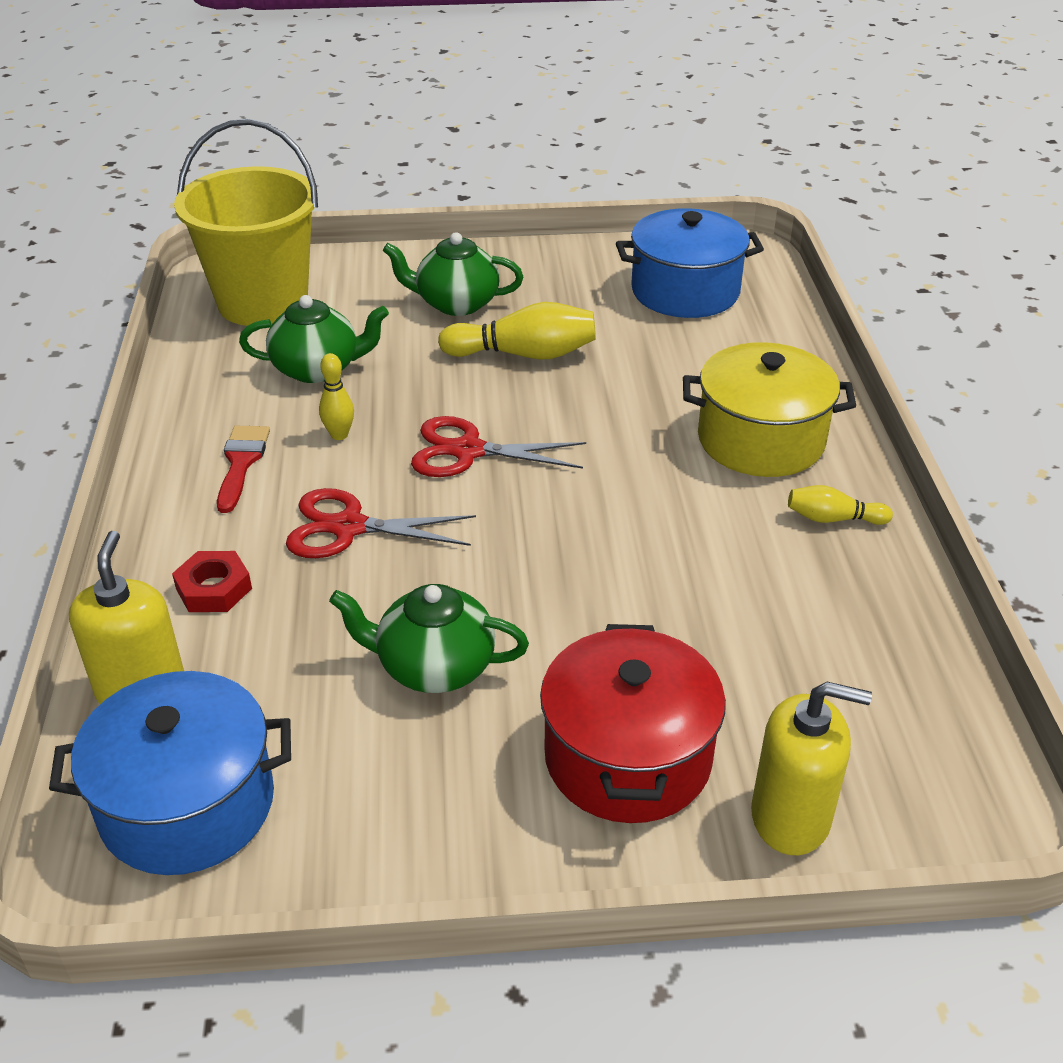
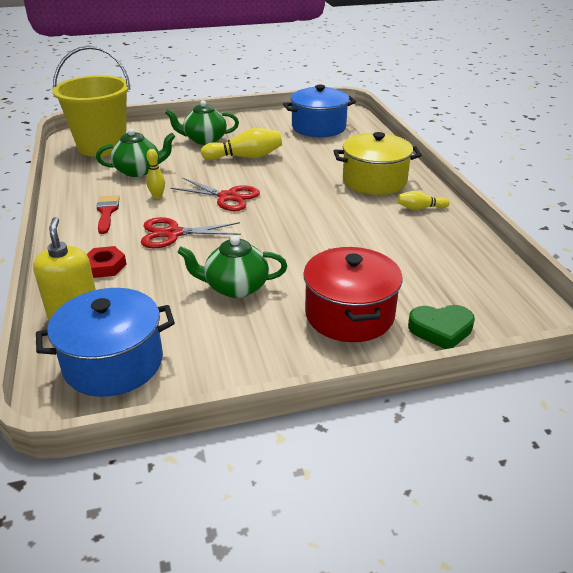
camera: 10 degrees left, 5 degrees down
red scissors [411,416,586,477] -> red scissors turned 150 degrees counterclockwise [170,178,260,211]
yellow soap dispenser [751,682,872,855] -> green heart [408,305,475,349]

